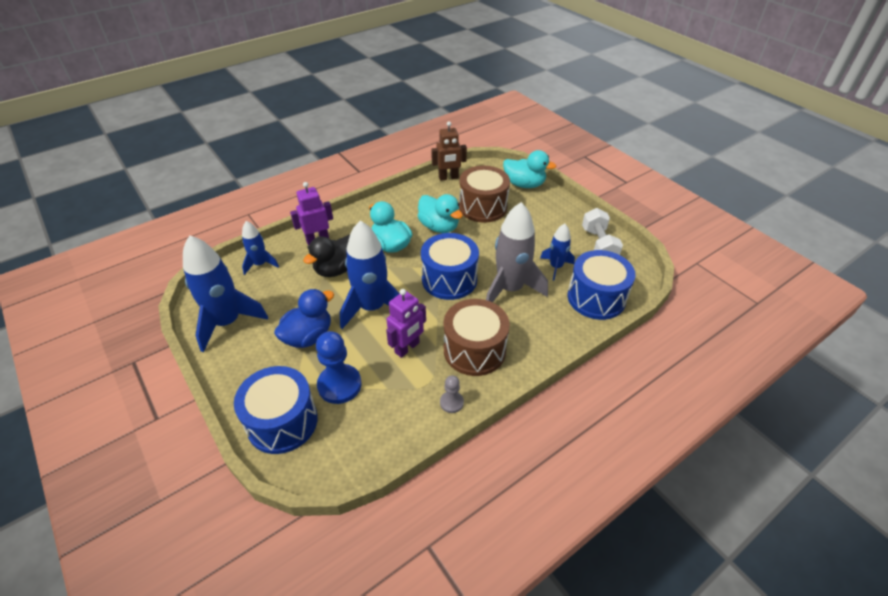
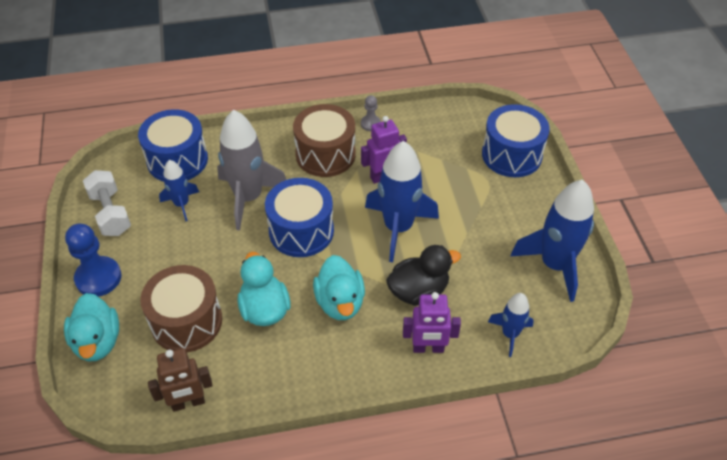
camera: 155 degrees left, 5 degrees up
blue duck [274,289,334,348] -> none
blue pawn [316,331,362,404] -> blue pawn moved to [65,224,121,296]
brown robot [431,121,467,181] -> brown robot turned 150 degrees clockwise [148,348,213,412]
turquoise duck [503,150,557,188] -> turquoise duck turned 150 degrees counterclockwise [64,293,119,361]
white dumbbell [582,208,623,255] -> white dumbbell turned 45 degrees counterclockwise [83,170,131,236]

